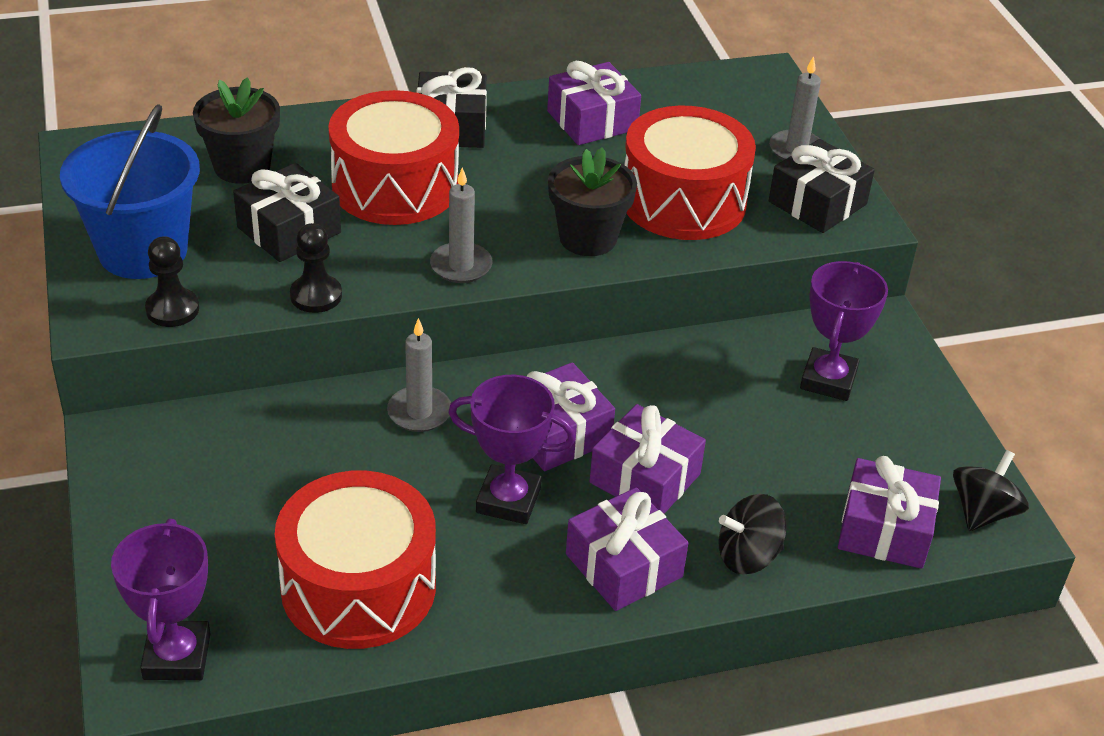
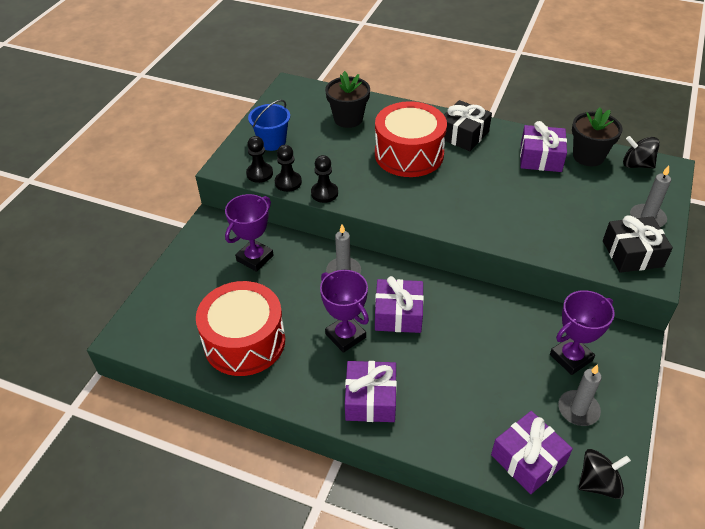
camera: 40 degrees right, 5 degrees up
blue bucket [60,104,200,279] -> blue bucket [248,100,290,151], size x0.62
purple trophy [111,519,211,680] -> purple trophy moved to [225,194,274,272]
black gift [233,163,341,262] -> none
grey candle [430,167,492,283] -> grey candle moved to [558,364,602,426]
black flower pot [548,147,637,256] -> black flower pot moved to [572,107,623,166]
purple gift [590,404,706,514] -> none
red drum [624,105,756,240] -> none
black spinning top [718,494,787,574] -> black spinning top moved to [623,136,660,168]
none -> black pawn [275,145,302,192]

